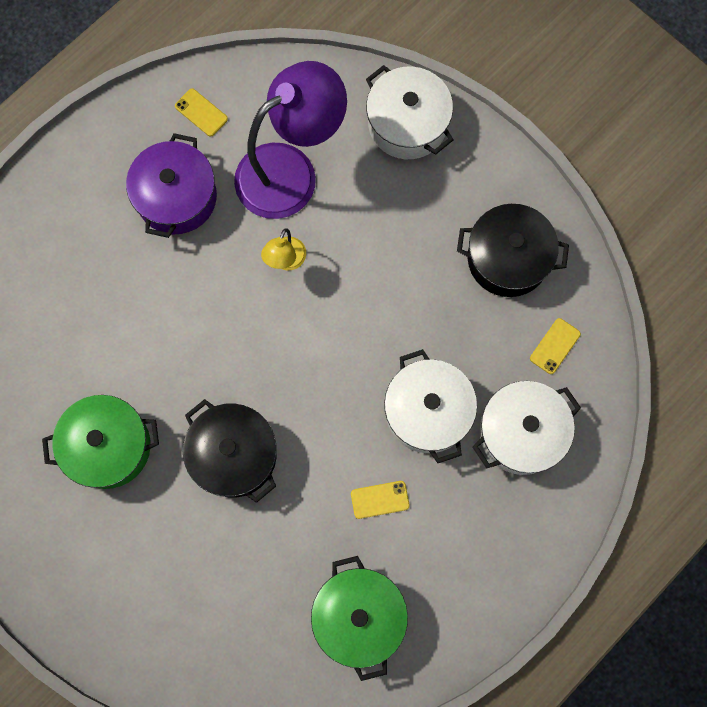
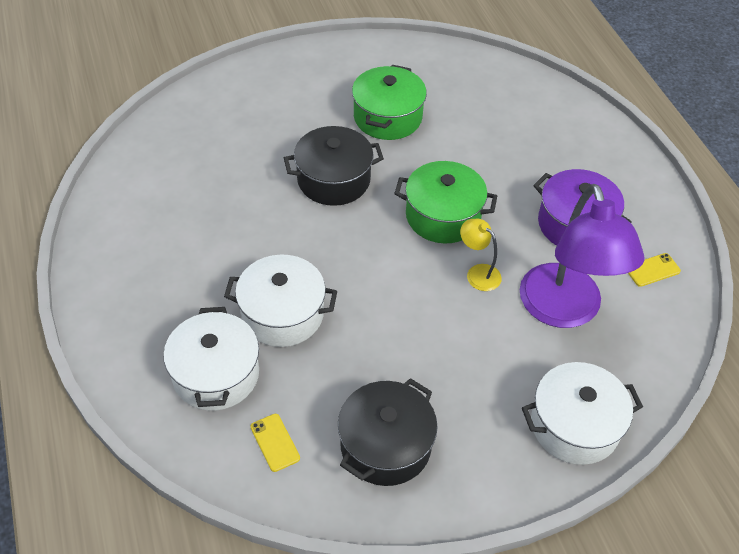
camera: 115 degrees right, 25 degrees down
green pot [311,556,408,681] -> green pot moved to [394,161,497,243]
yellow phone [351,481,410,519] -> none

